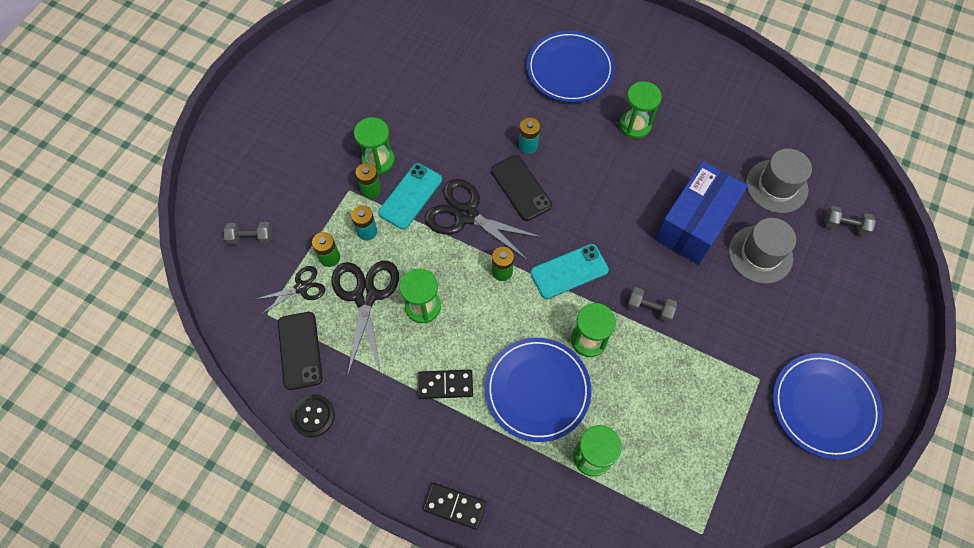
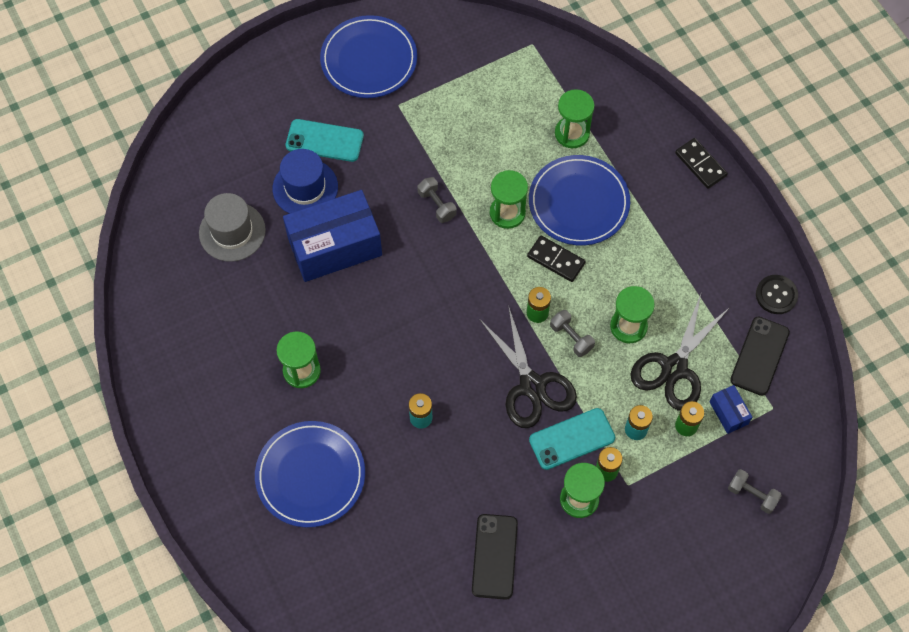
camera: 145 degrees left, 0 degrees up
black scissors [257,266,325,314] -> blue box [710,385,752,434]
black domino [418,370,473,399] -> black domino moved to [527,236,586,282]
black phone [491,155,552,221] -> black phone moved to [472,514,518,600]
turquoise phone [530,244,609,299] -> turquoise phone moved to [286,119,364,162]
grey hat [729,218,796,284] -> blue hat [273,149,338,214]
grey dumbbell [824,206,876,236] -> grey dumbbell moved to [550,310,595,357]

